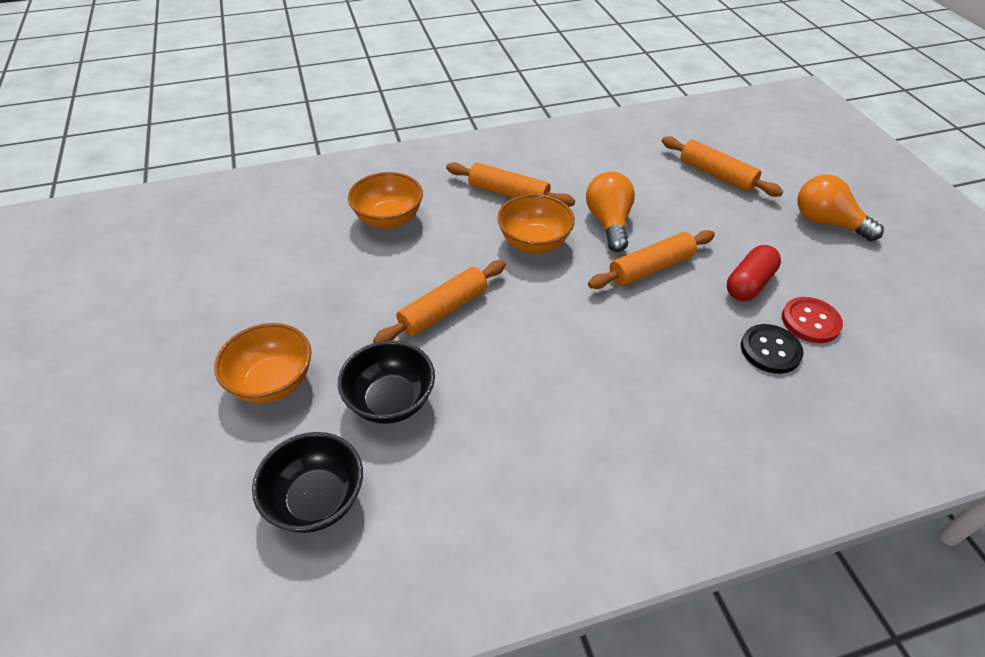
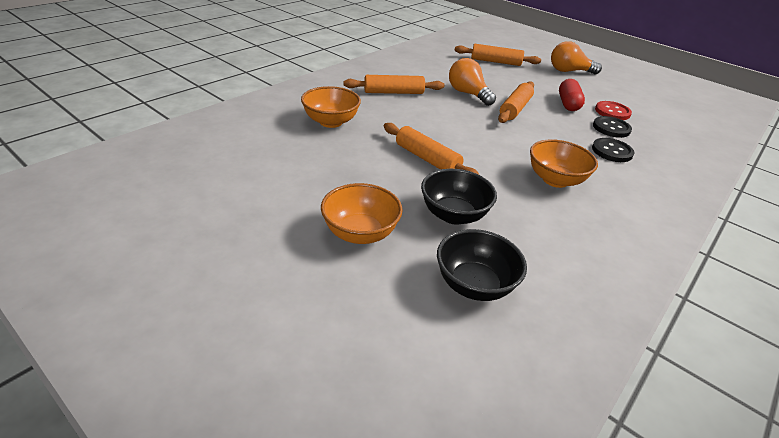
camera: 35 degrees left, 10 degrees down
orange rolling pin [373,260,506,343] -> orange rolling pin turned 60 degrees counterclockwise [384,123,479,175]
orange bowl [497,194,575,253] -> orange bowl moved to [530,139,598,188]
none -> black button [592,138,634,162]

